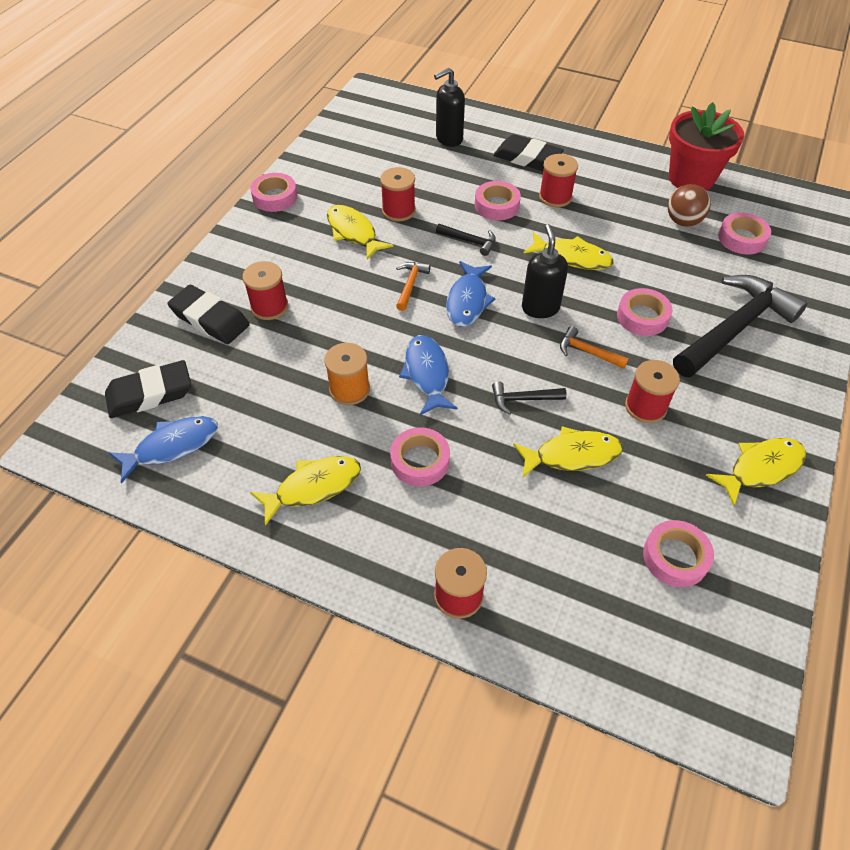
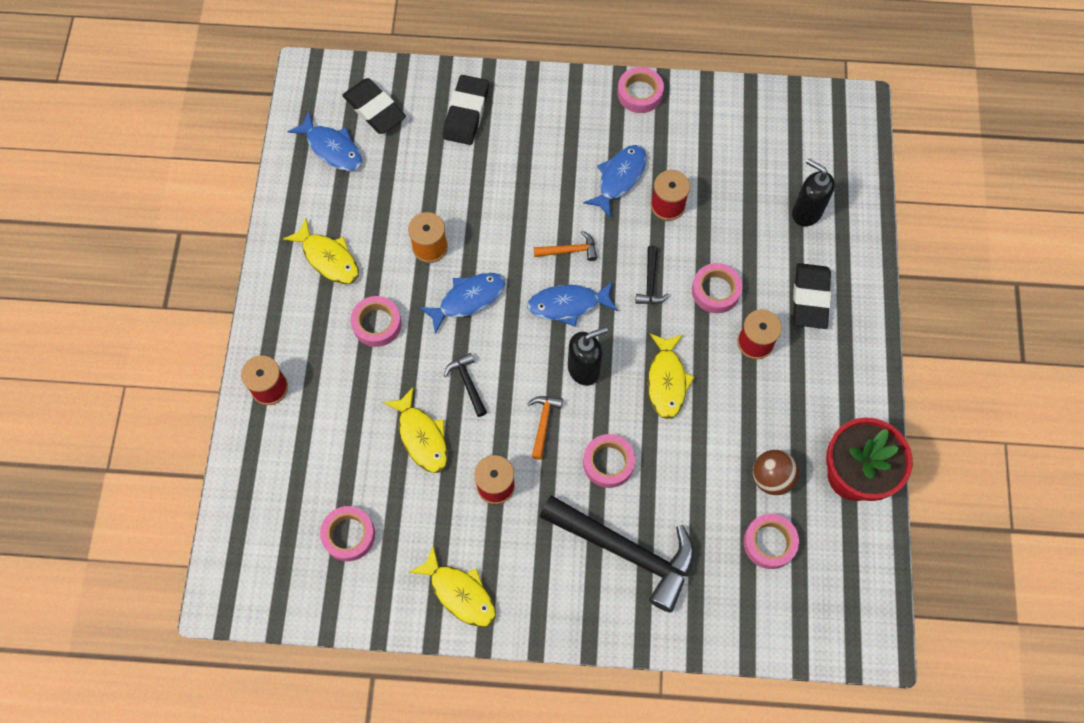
camera: 70 degrees right, 15 degrees up
red spool [242,261,288,320] -> none
yellow fish [327,205,393,260] -> blue fish [583,145,647,219]

